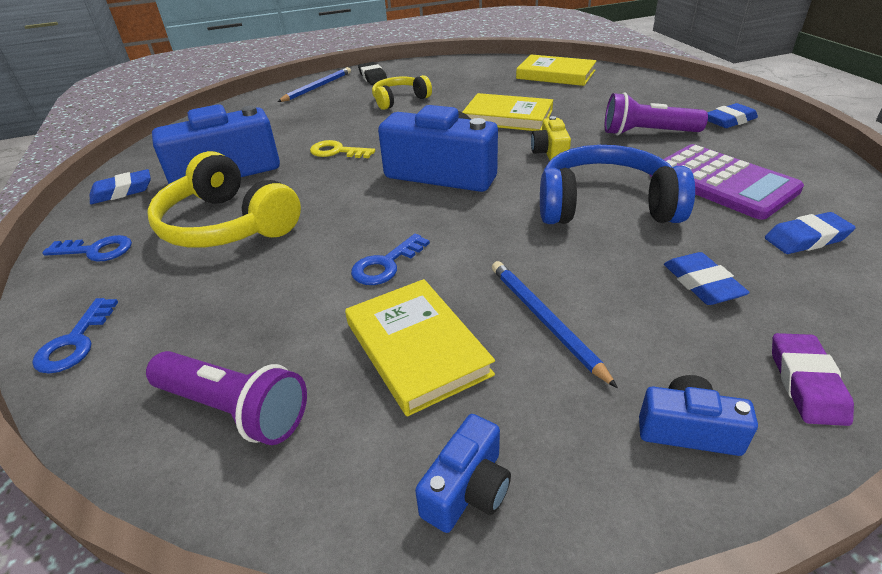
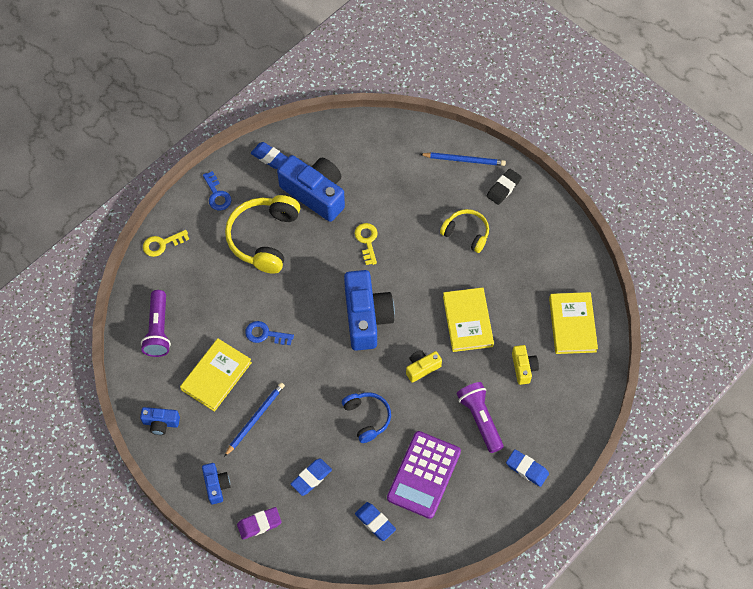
camera: 60 degrees right, 25 degrees up
blue key [32,298,118,374] -> yellow key [143,230,189,257]
blue headphones [540,145,695,224] -> blue headphones [342,392,391,443], size x0.59
none -> yellow camera [512,345,539,385]

